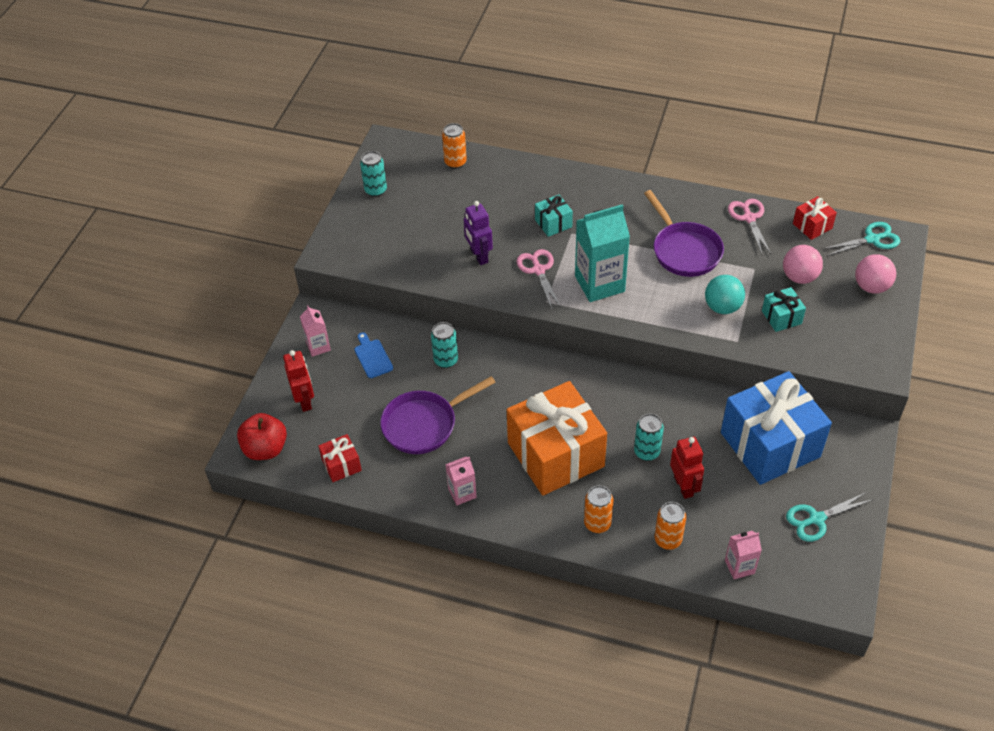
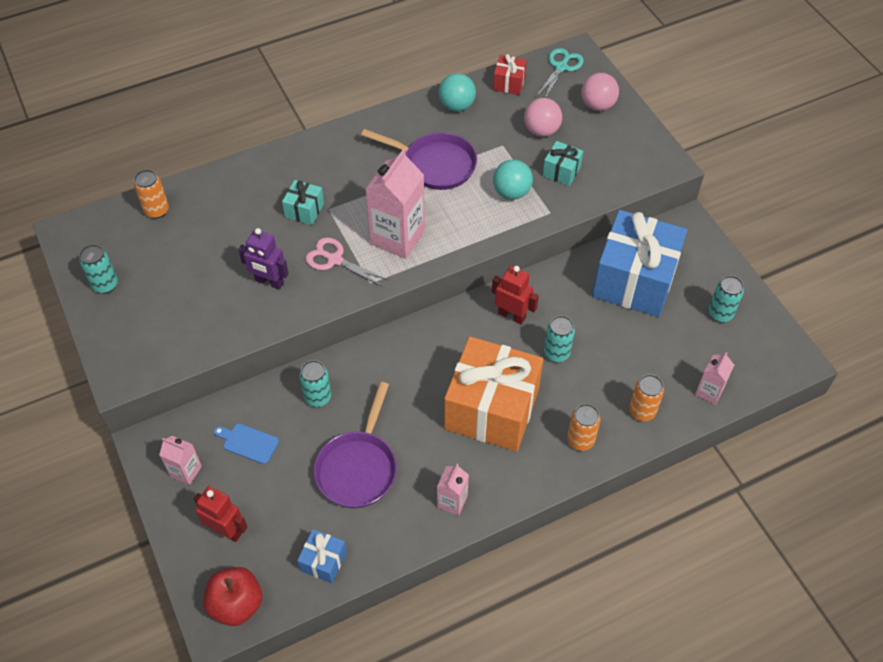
camera: 45 degrees left, 5 degrees up
red gift [319,434,362,482] -> blue gift [297,529,347,583]
turquoise carton [575,204,630,302] -> pink carton [365,149,425,259]
red robot [670,437,704,499] -> red robot moved to [492,266,539,325]
pink scissors [728,199,771,254] -> turquoise ball [438,73,476,111]
turquoise scissors [786,492,872,542] -> turquoise can [708,276,744,323]

